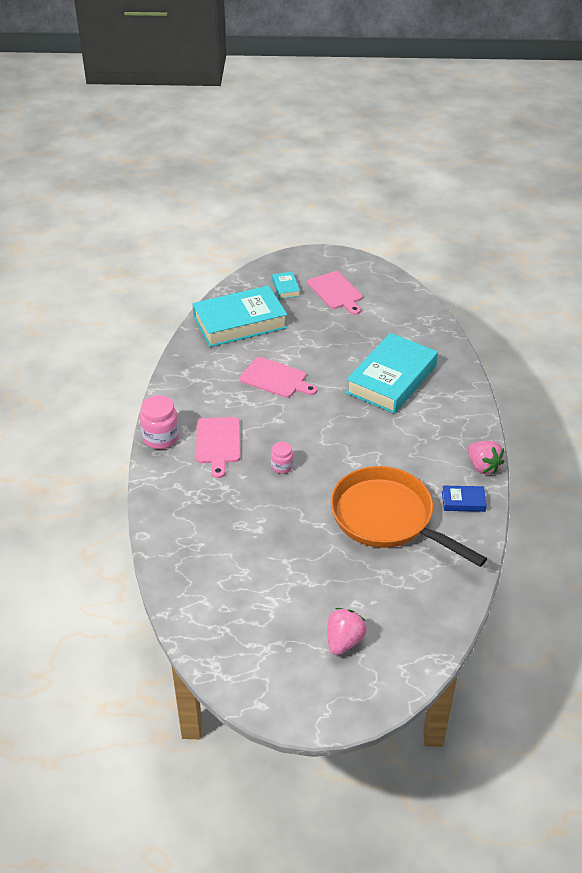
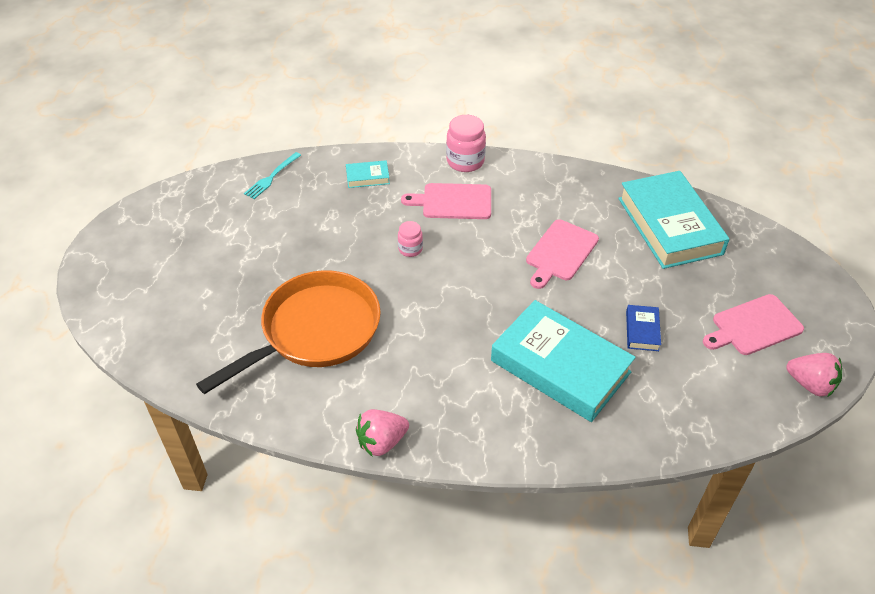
camera: 95 degrees right, 5 degrees up
turquoise book [272,272,300,299] -> turquoise book moved to [346,160,390,188]
pink strawberry [327,608,367,655] -> pink strawberry moved to [786,353,842,397]
blue book [442,486,487,512] -> blue book moved to [626,305,661,351]
none -> turquoise fork [244,152,301,199]

